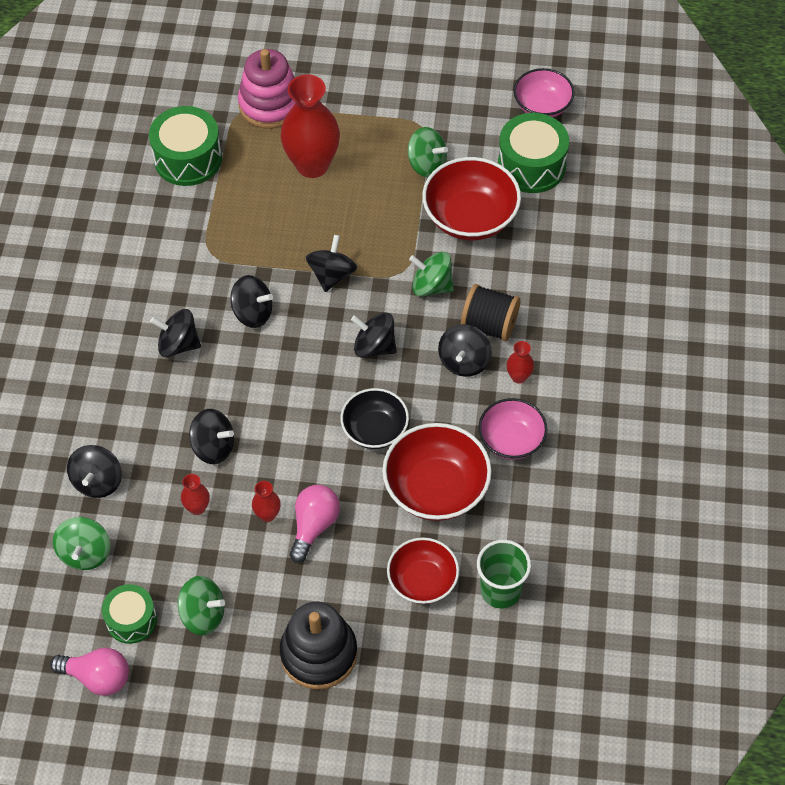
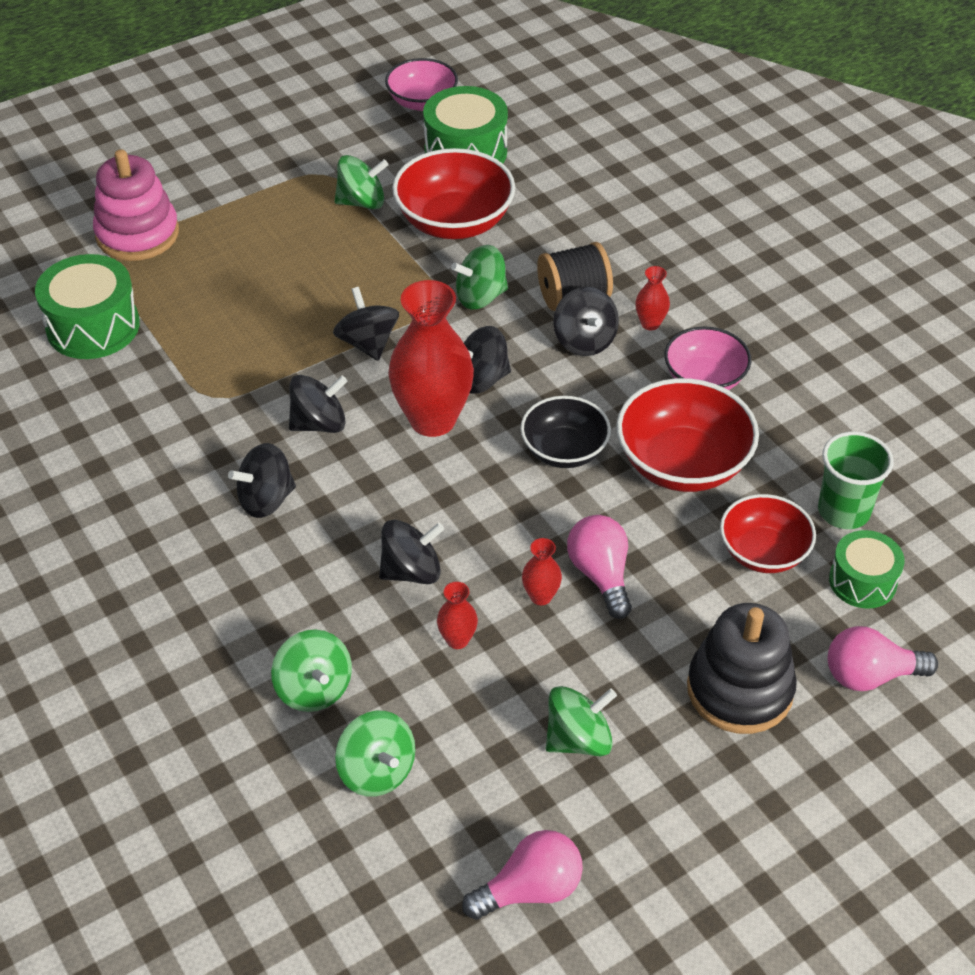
camera: 40 degrees left, 10 degrees down
black spinning top [67,445,122,498] -> green spinning top [271,630,352,712]
green drum [102,584,157,644] -> green drum moved to [829,530,905,609]
red vase [281,74,340,178] -> red vase moved to [388,280,474,437]
none -> pink light bulb [828,626,938,691]

